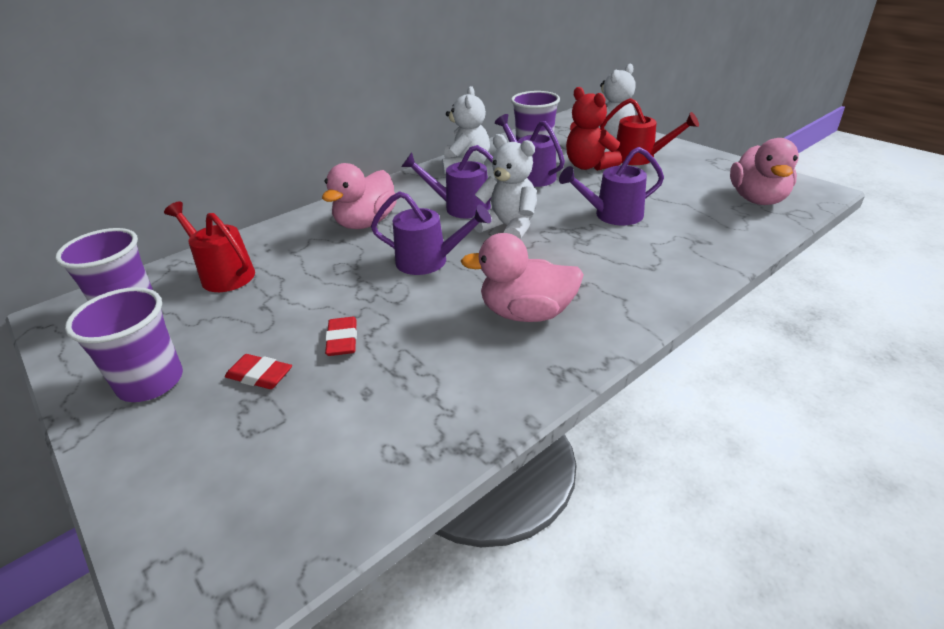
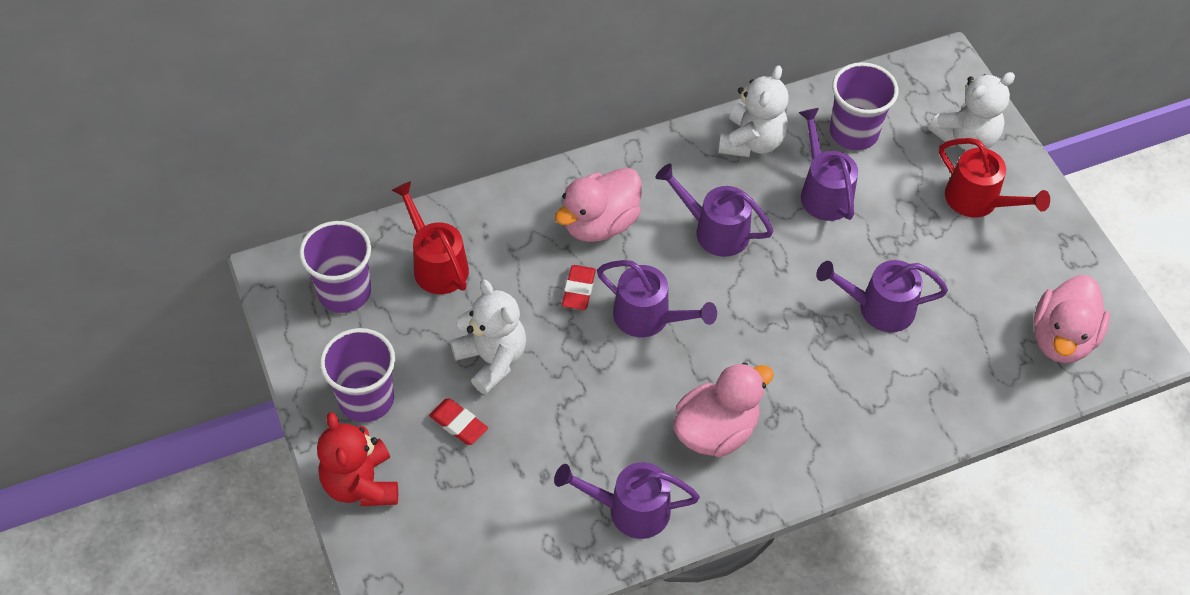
camera: 15 degrees right, 20 degrees up
red eraser [325,317,357,356] -> red eraser moved to [562,265,596,310]
pink duck [461,233,584,322] -> pink duck turned 120 degrees clockwise [673,362,774,457]
white teddy bear [472,134,537,240] -> white teddy bear moved to [450,280,526,395]
red teddy bear [566,87,622,171] -> red teddy bear moved to [317,412,398,506]
none -> purple watering can [554,462,700,539]

